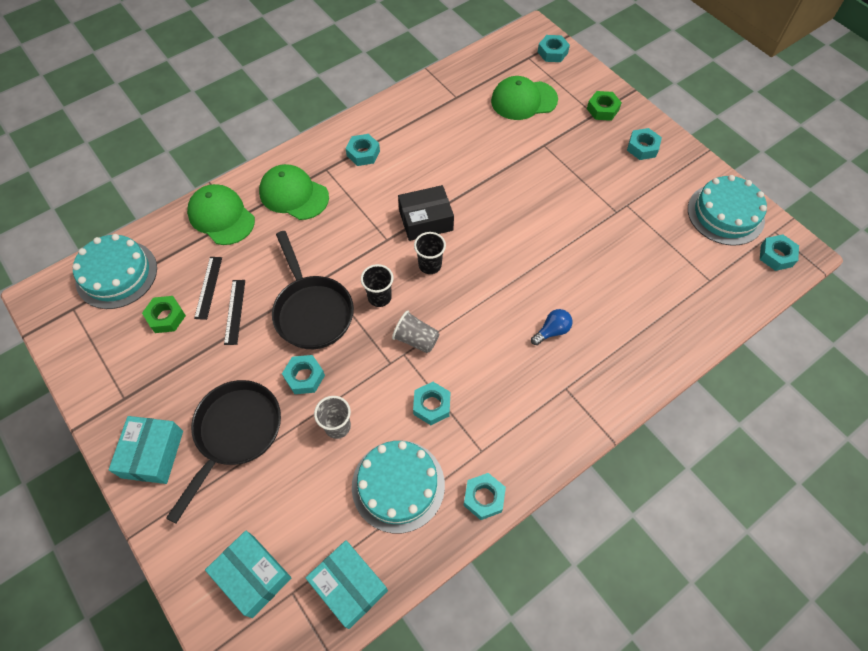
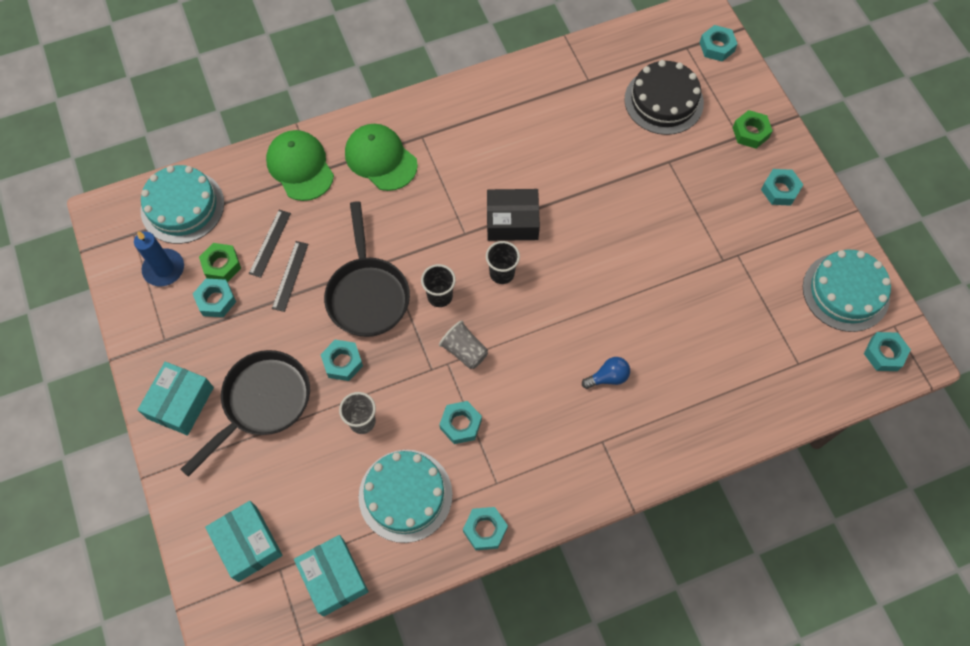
camera: 15 degrees right, 5 degrees up
turquoise nut [346,134,380,166] -> turquoise nut moved to [193,279,236,317]
green cap [491,76,558,120] -> black cake [624,60,704,135]
none -> blue candle [134,231,184,286]

